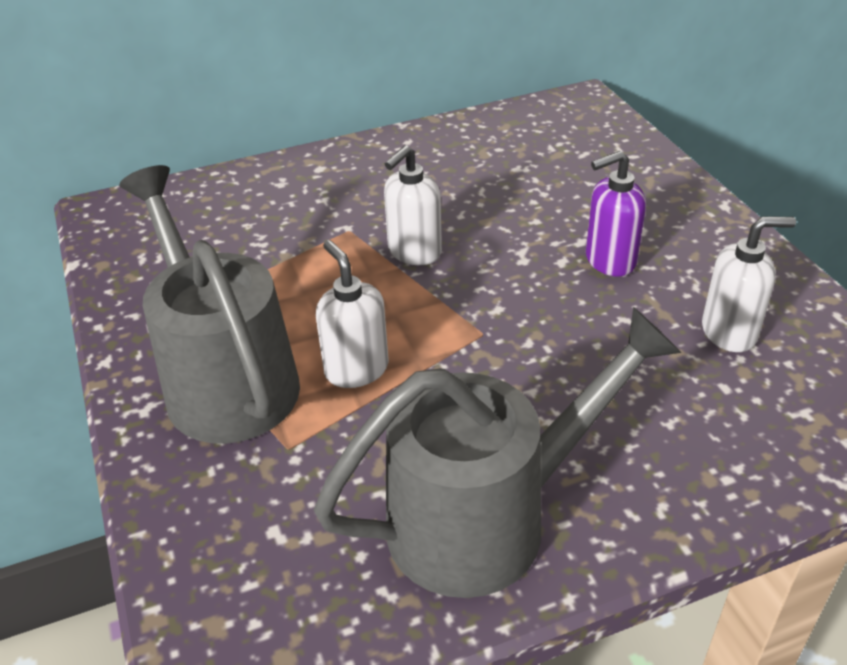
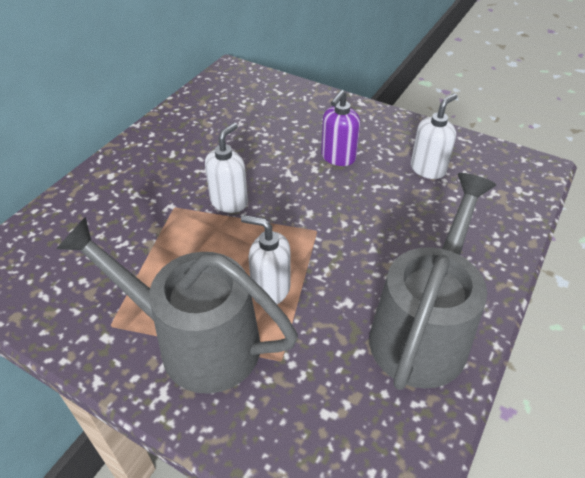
camera: 40 degrees left, 5 degrees up
white soap dispenser [384,145,442,265] -> white soap dispenser turned 150 degrees counterclockwise [205,123,248,213]

